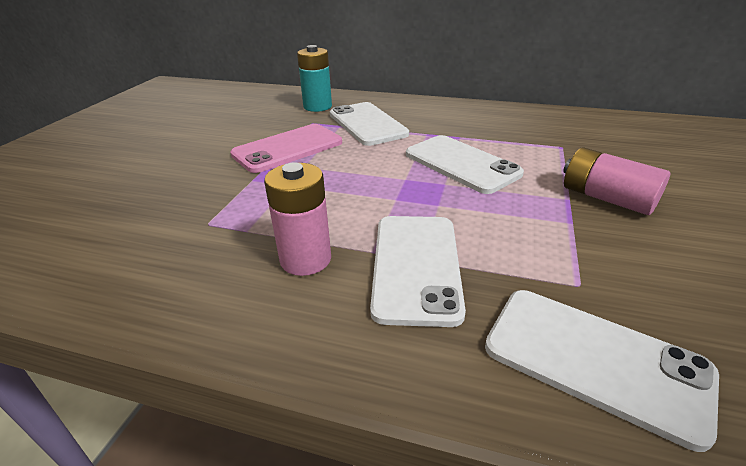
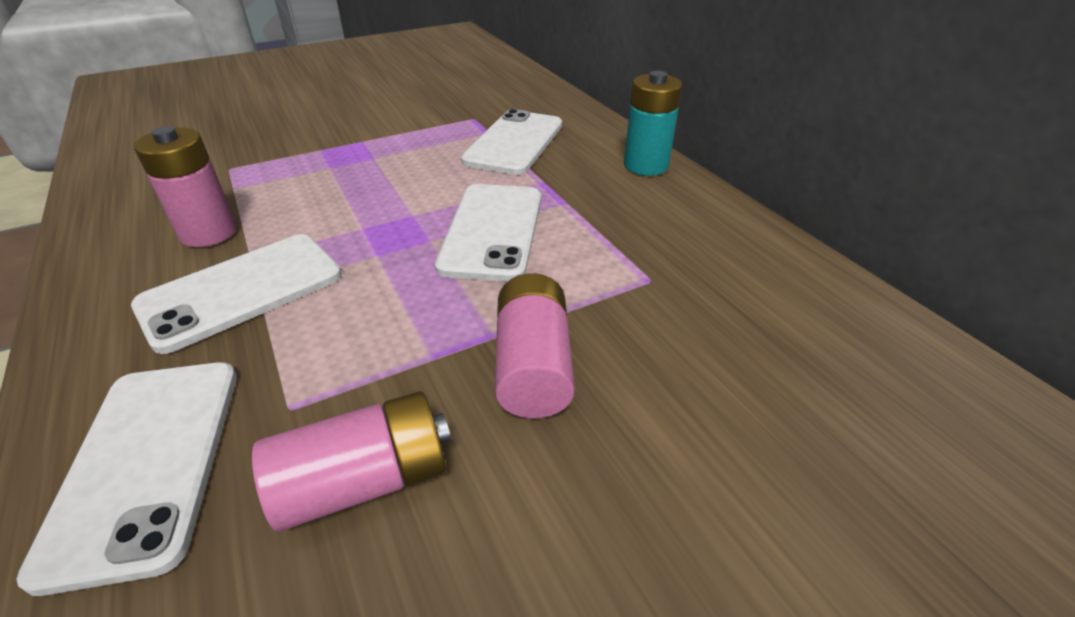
camera: 45 degrees right, 5 degrees up
pink phone [230,124,342,173] -> none
turquoise battery [297,45,332,112] -> turquoise battery moved to [624,71,682,176]
none -> pink battery [252,391,451,531]

